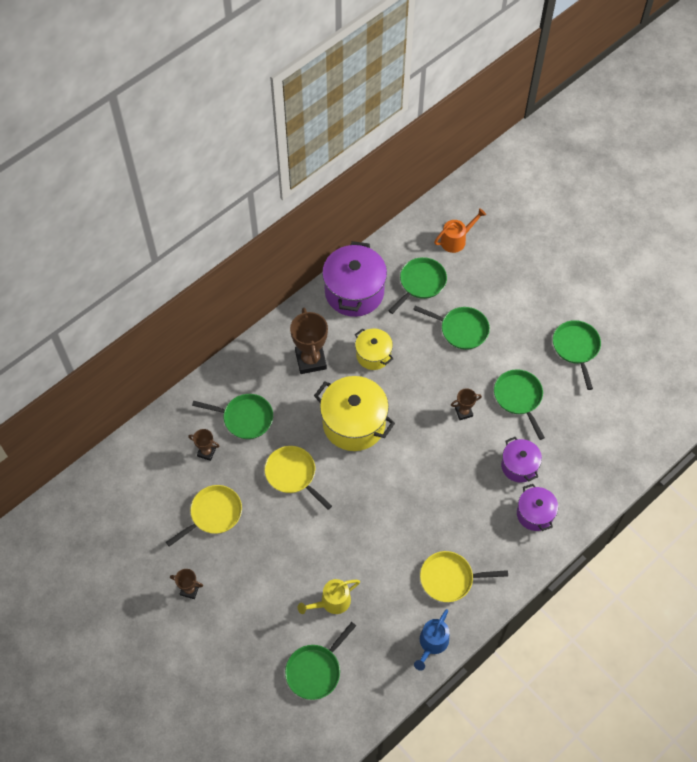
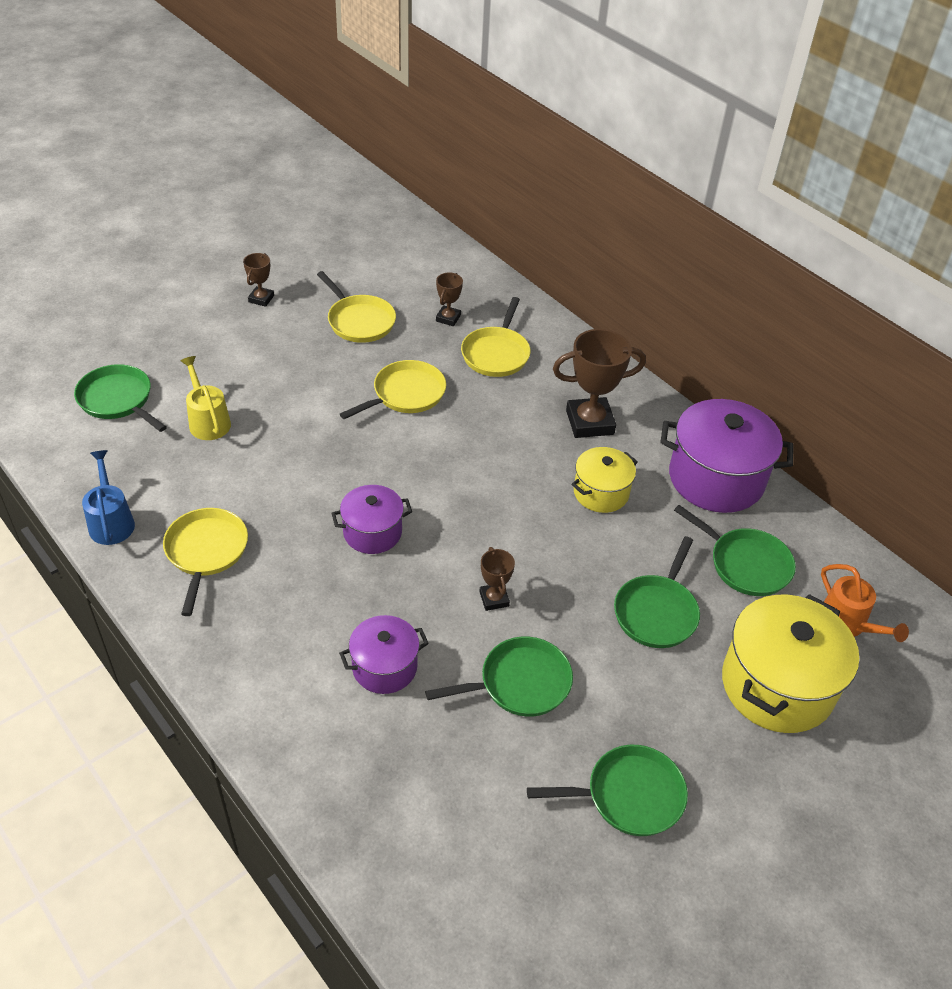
camera: 90 degrees right, 15 degrees down
green pan [192,394,273,439] -> yellow pan [461,297,531,377]
yellow pot [314,376,395,451] -> yellow pot moved to [722,594,859,733]
blue watering can [414,609,449,671] -> blue watering can turned 45 degrees clockwise [82,450,135,545]
purple pot [517,484,558,531] -> purple pot moved to [331,485,412,554]

